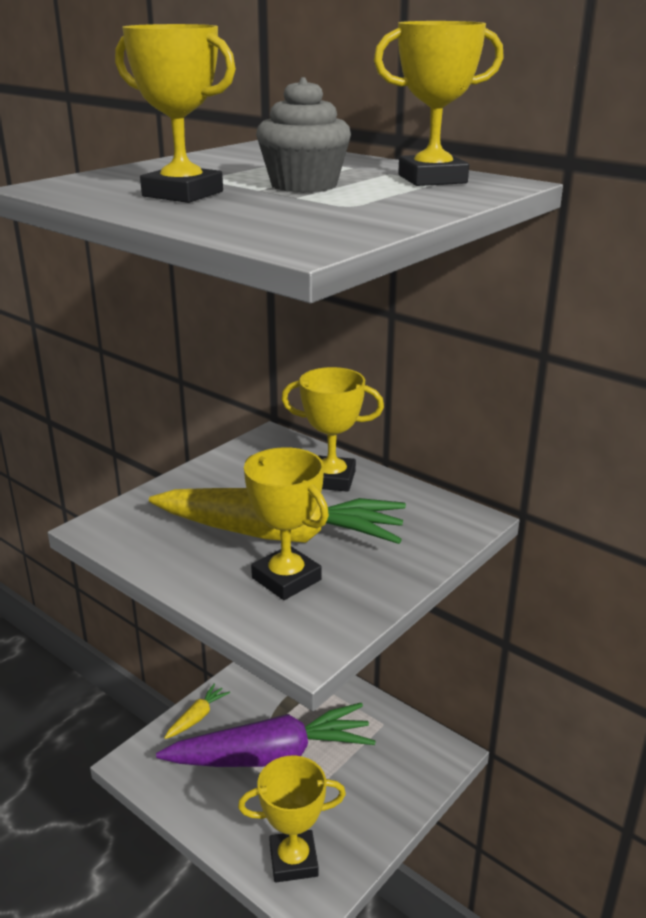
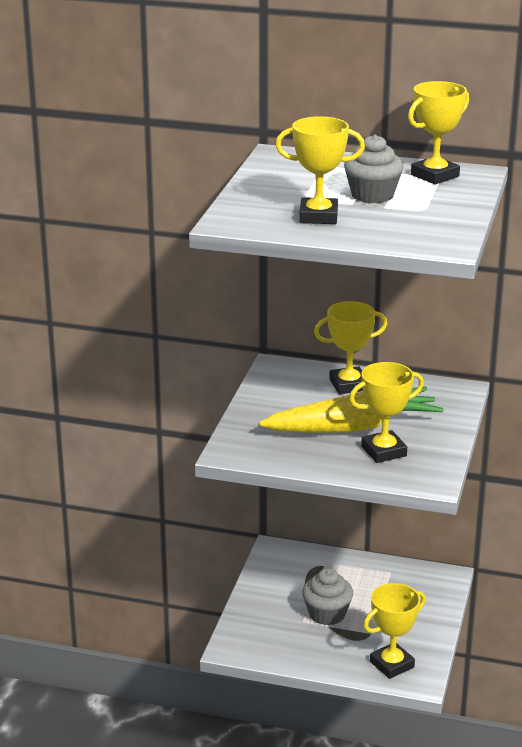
camera: 25 degrees left, 0 degrees up
purple carrot [156,703,376,767] -> grey cupcake [302,568,353,625]
yellow carrot [164,684,230,739] -> none
yellow trophy [244,447,329,600] -> yellow trophy turned 45 degrees counterclockwise [349,362,424,463]

